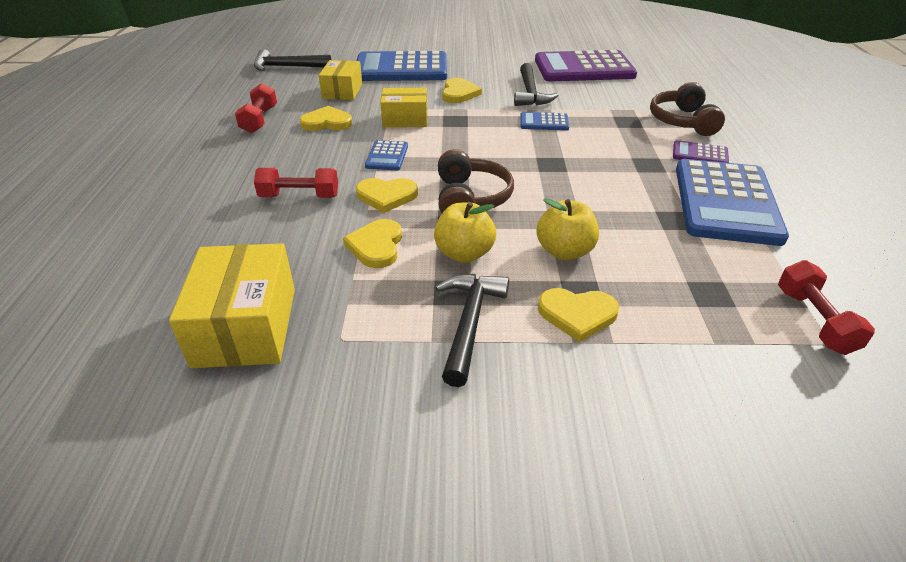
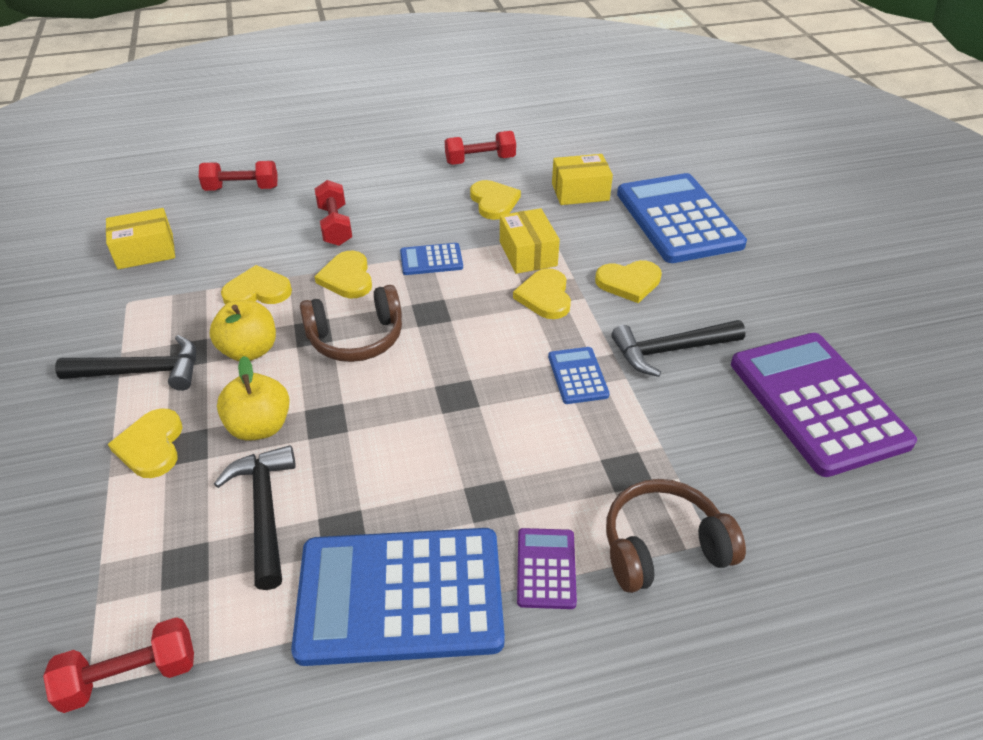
camera: 75 degrees right, 5 degrees up
yellow box [169,243,295,368] -> yellow box [106,208,175,269], size x0.66
black hammer [254,49,331,71] -> black hammer moved to [214,445,296,590]
none -> red dumbbell [199,161,278,191]
none -> yellow heart [513,268,571,319]

